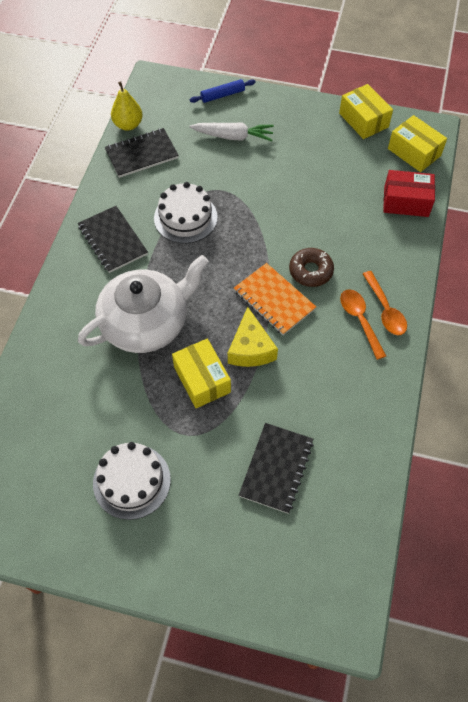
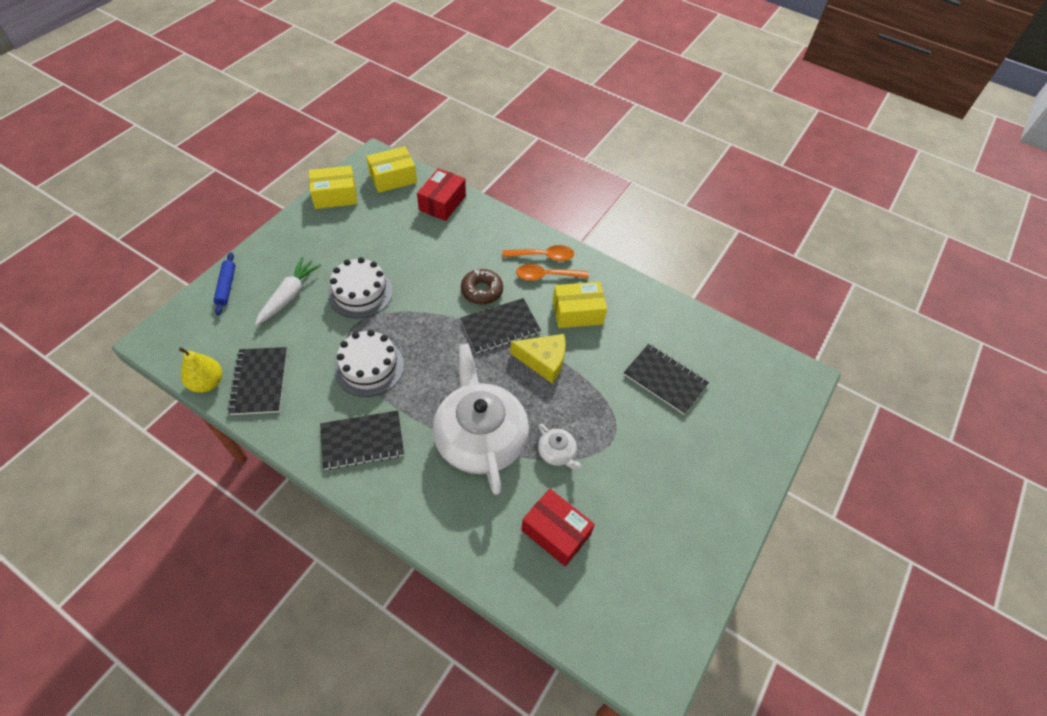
camera: 75 degrees left, 5 degrees down
white cake [93,442,171,520] -> white cake moved to [328,257,393,319]
yellow box [172,339,231,408] -> yellow box moved to [553,282,607,328]
orange notebook [234,263,316,335] -> black notebook [460,298,541,354]
none -> red box [521,489,595,566]
none -> white teapot [538,424,582,469]

